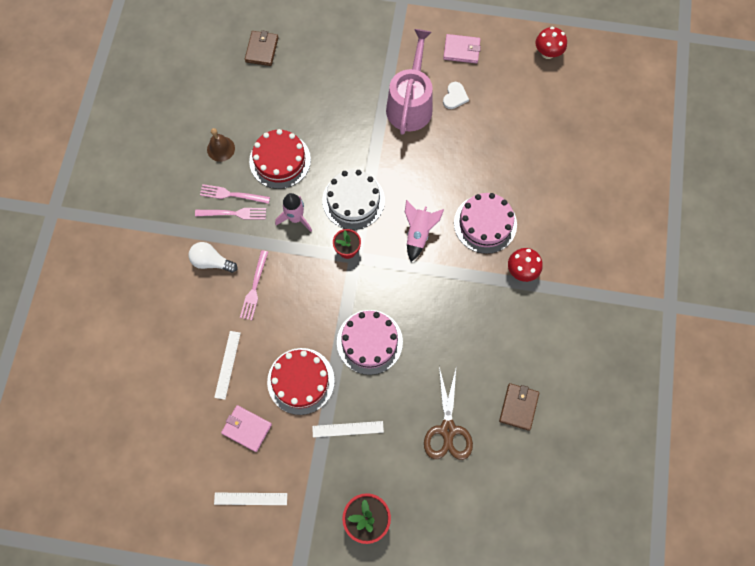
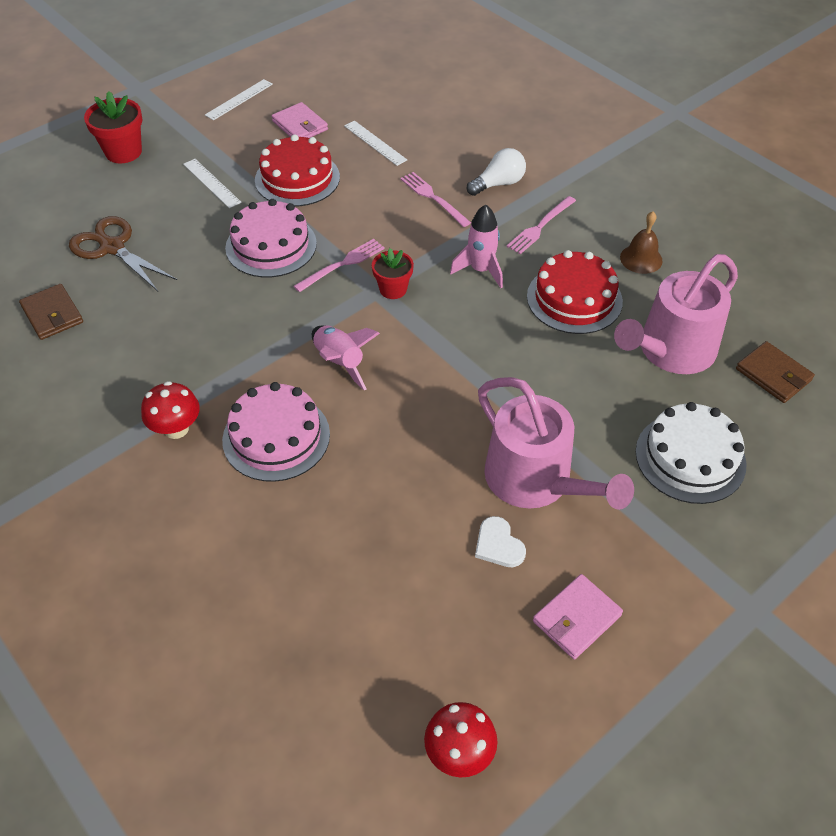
camera: 130 degrees right, 20 degrees down
pink fork [200,184,270,204] -> pink fork moved to [294,239,385,292]
pink wallet [221,405,272,452] -> pink wallet turned 75 degrees clockwise [272,102,328,138]
white ruler [312,421,384,437] -> white ruler turned 75 degrees counterclockwise [183,159,242,208]
white cake [322,170,385,230] -> white cake moved to [635,402,747,504]
none -> pink watering can [614,254,738,374]

